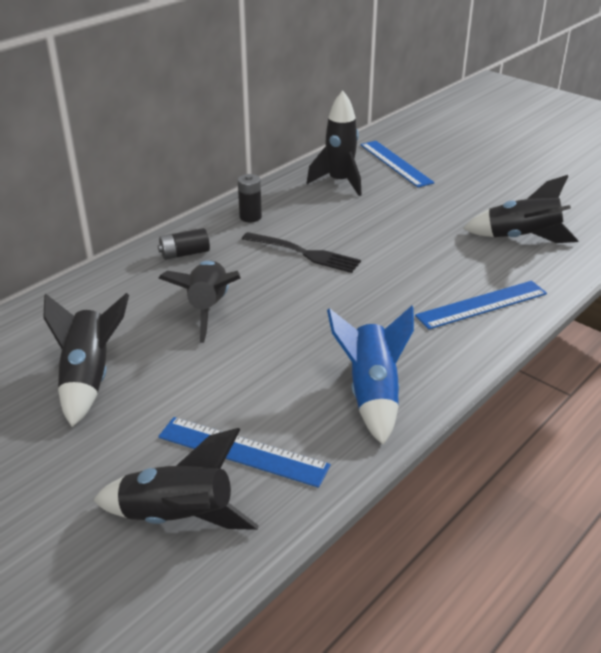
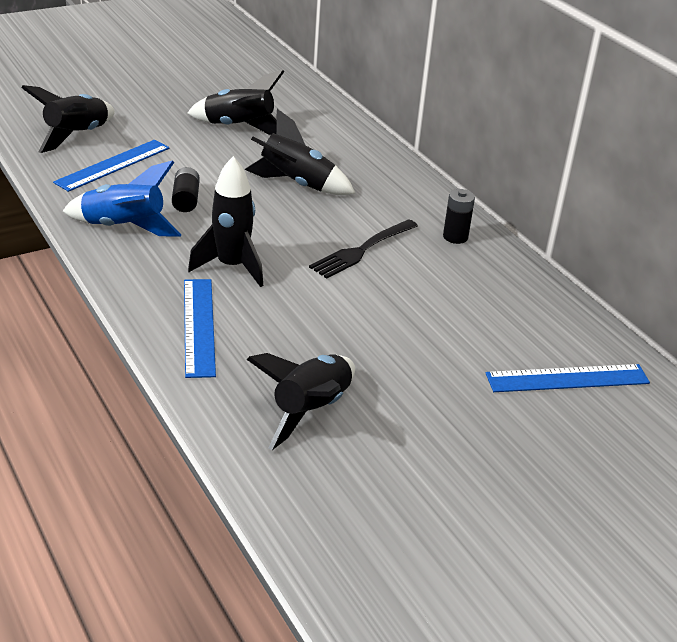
camera: 105 degrees right, 0 degrees up
black battery [158,228,210,260] -> black battery moved to [172,167,200,212]
black rocket [307,91,361,196] -> black rocket moved to [188,156,263,287]

